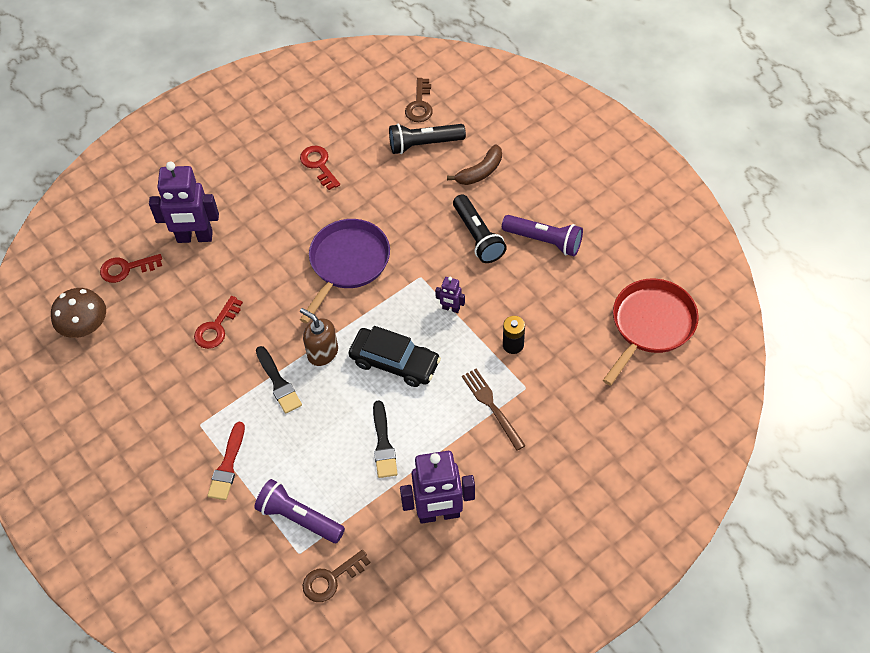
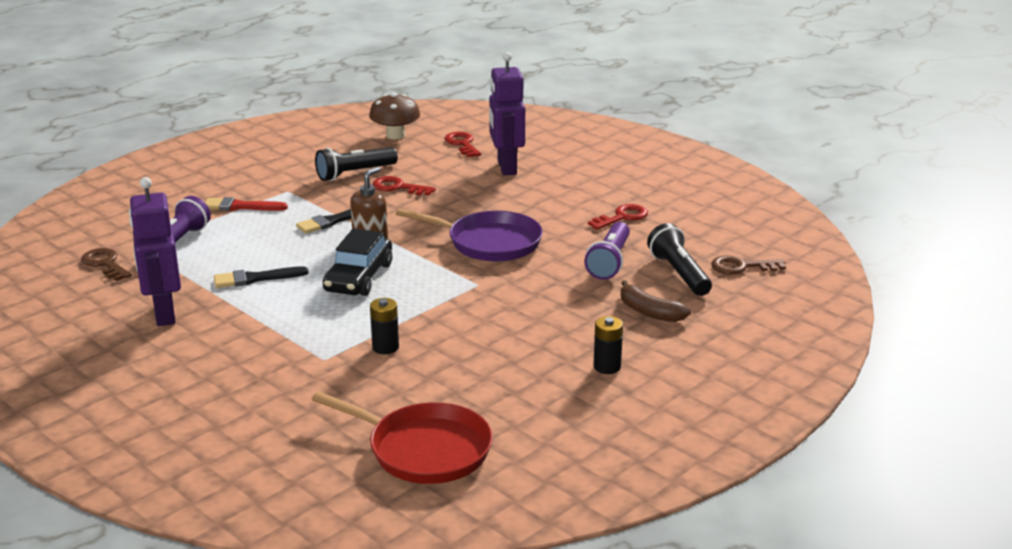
camera: 80 degrees right, 30 degrees down
purple robot [435,277,465,313] -> none
black flashlight [453,194,507,263] -> black flashlight moved to [315,147,398,181]
brown fork [462,369,526,451] -> none
purple flashlight [502,215,583,256] -> purple flashlight moved to [584,222,630,280]
none -> black battery [593,316,623,374]

